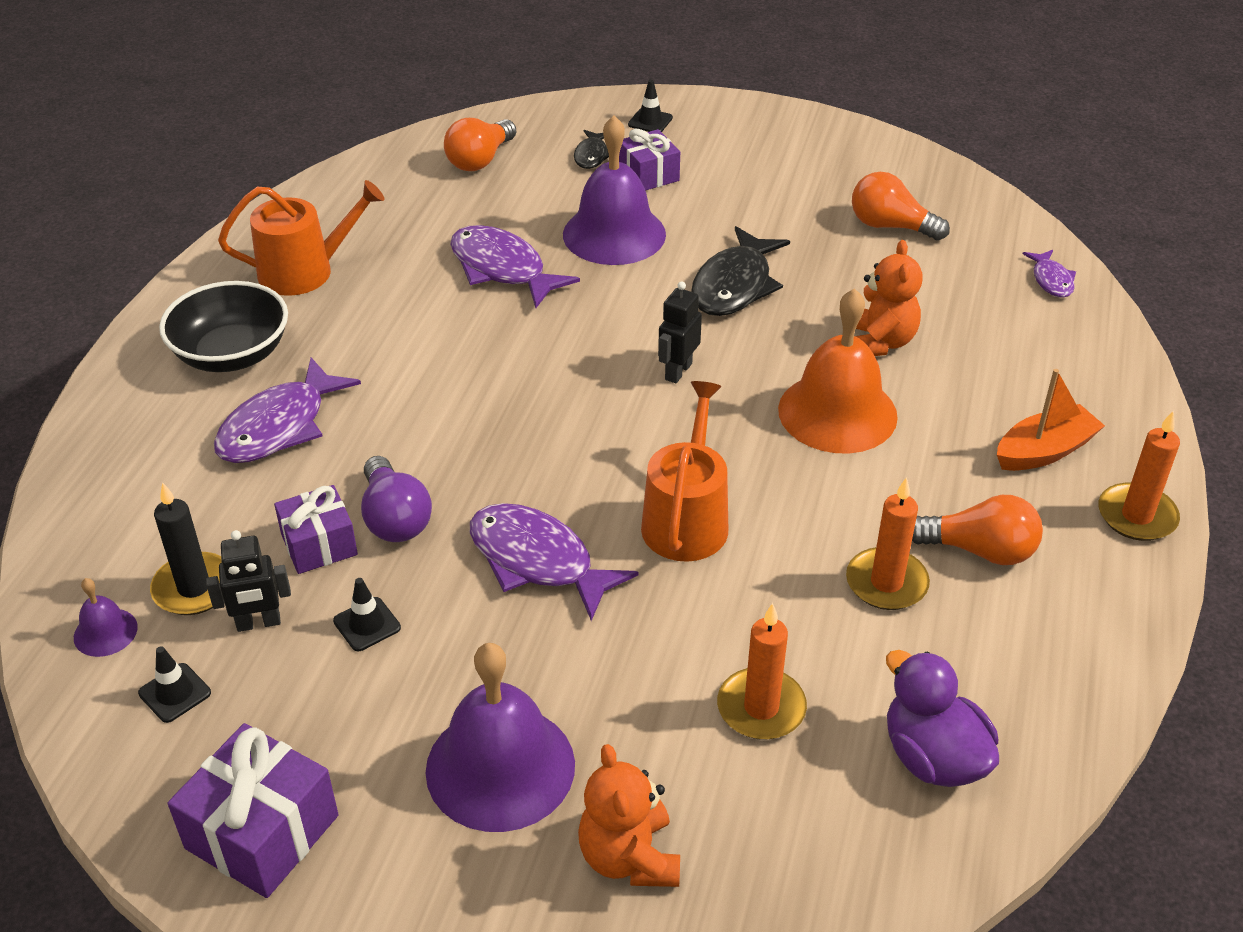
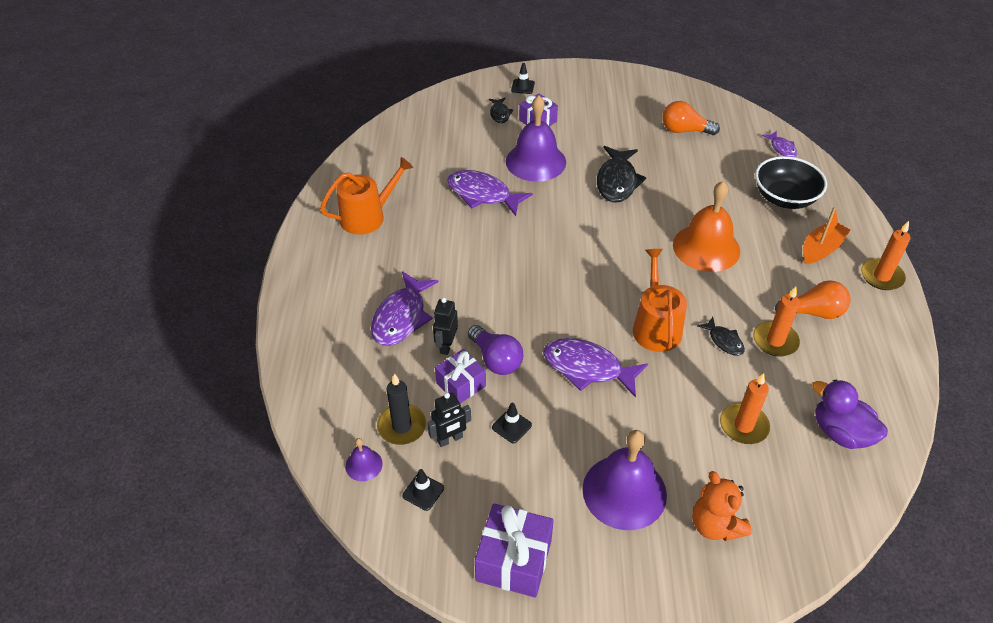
camera: 15 degrees left, 5 degrees up
black bowl [159,281,288,372] -> black bowl moved to [755,156,827,209]
orange light bulb [444,118,516,171] -> none
black robot [658,281,702,383] -> black robot moved to [433,298,458,355]
orange teddy bear [855,240,923,356] -> none
none -> black fish [697,317,745,356]

